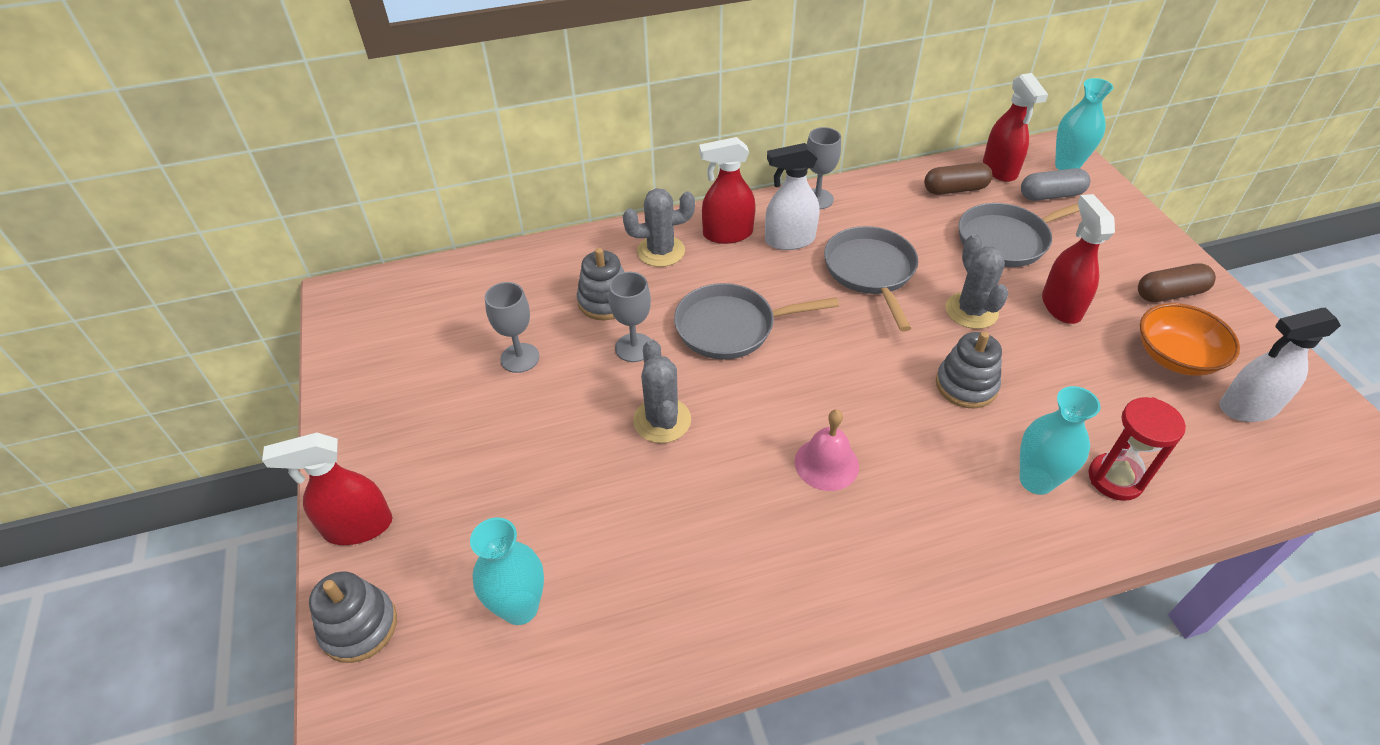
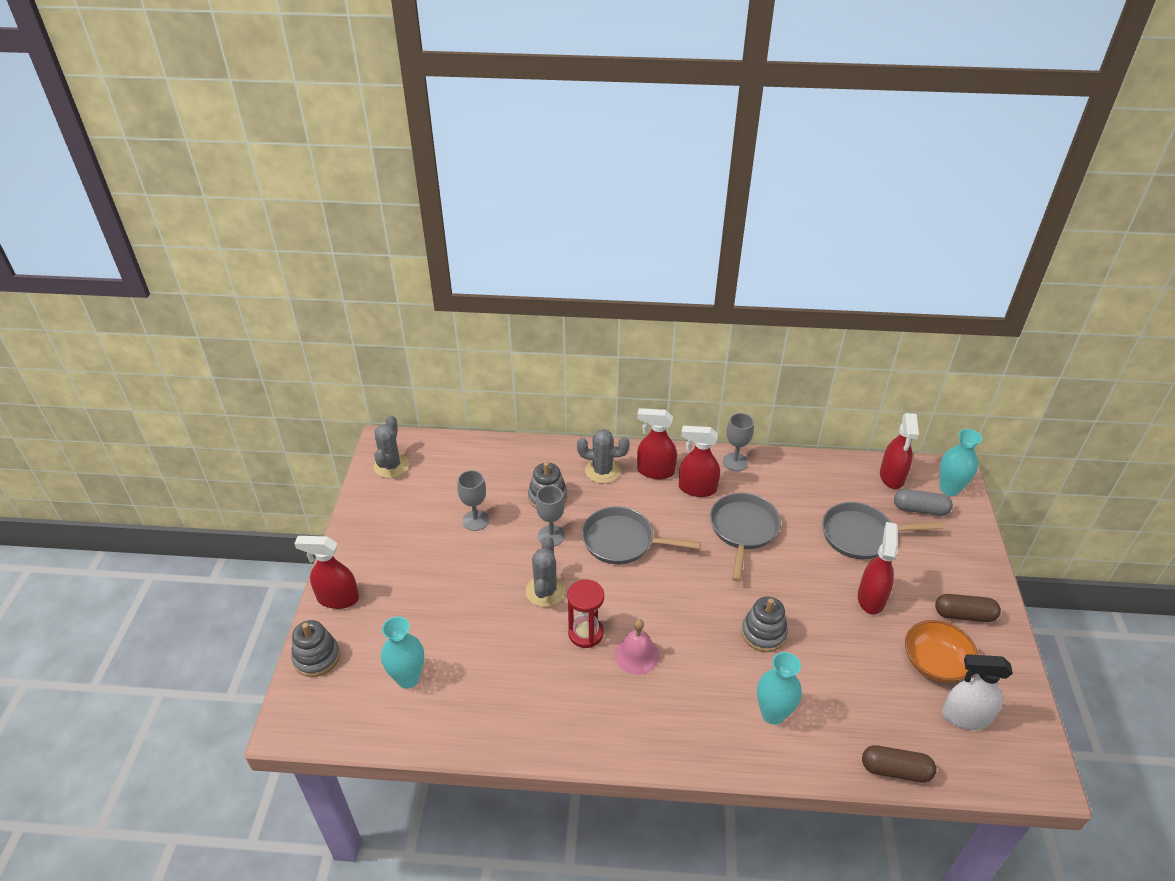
camera: 20 degrees right, 5 degrees down
white spray bottle [765,143,819,250] -> red spray bottle [679,426,720,497]
brown capsule [924,163,992,195] -> brown capsule moved to [862,745,936,782]
grey cactus [946,234,1009,329] -> grey cactus moved to [374,415,409,478]
red hourglass [1088,397,1186,501] -> red hourglass moved to [567,579,604,648]

